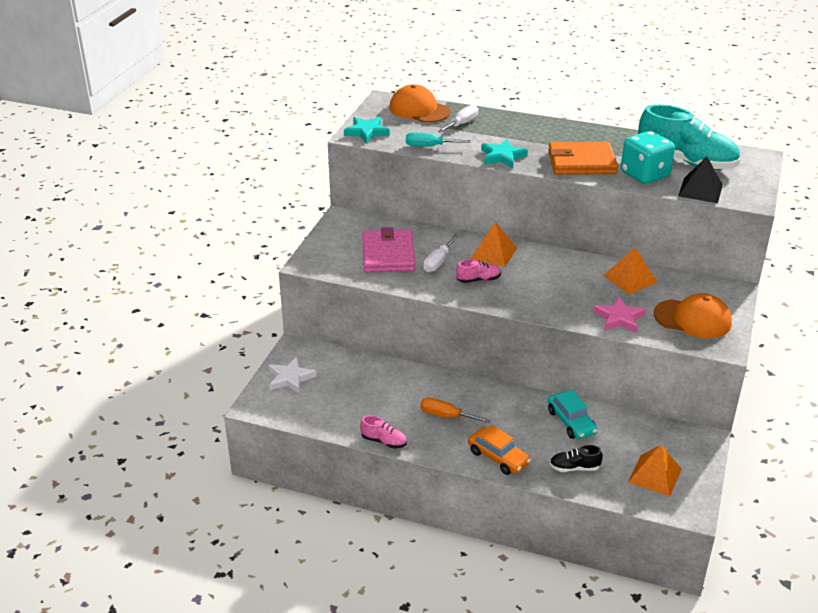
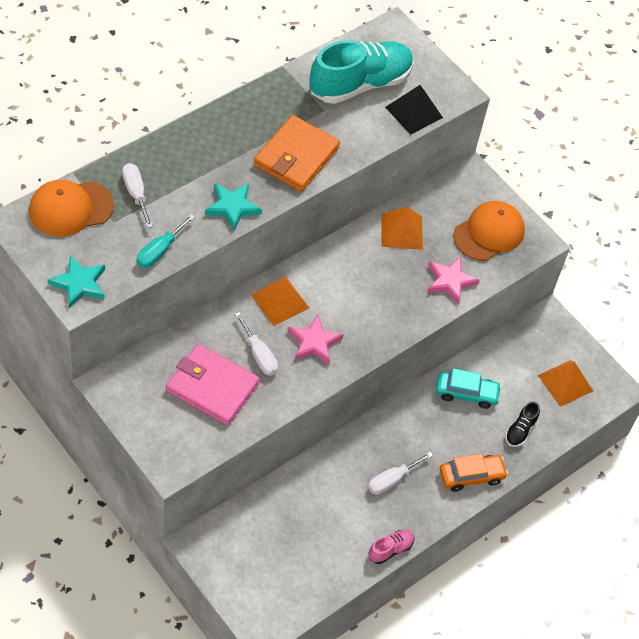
camera: 65 degrees left, 20 degrees up
white star [269,357,317,394] -> none
orange screwdriver [420,398,490,423] -> white screwdriver [368,452,433,495]
pink shoe [456,259,501,283] -> pink star [288,315,344,365]
turquoise dice [621,131,675,184] -> none

